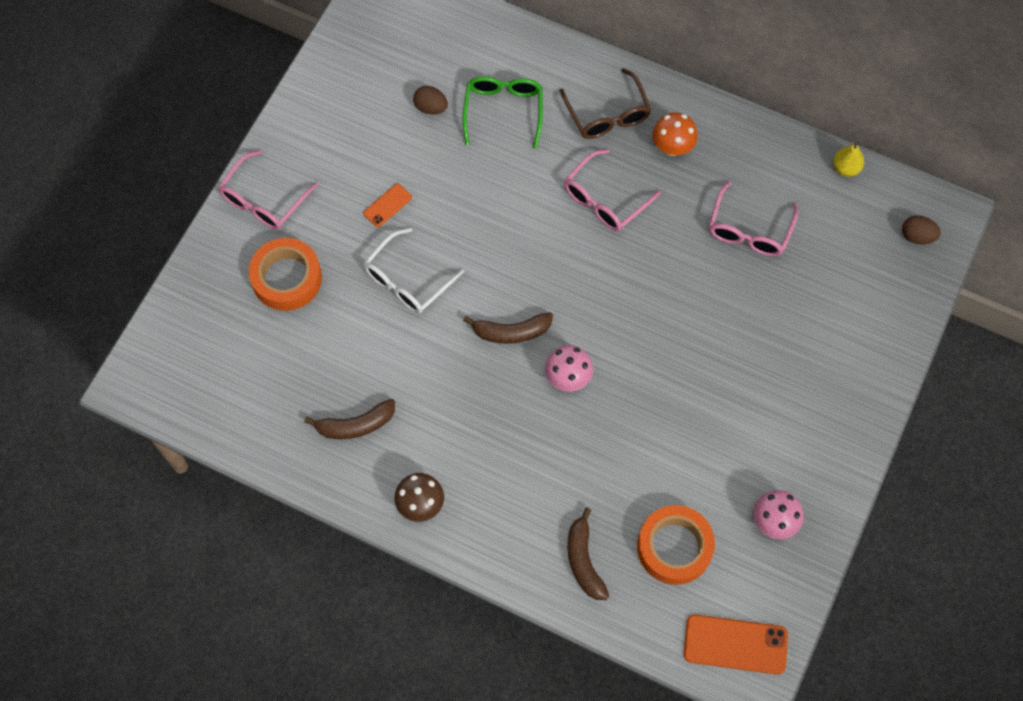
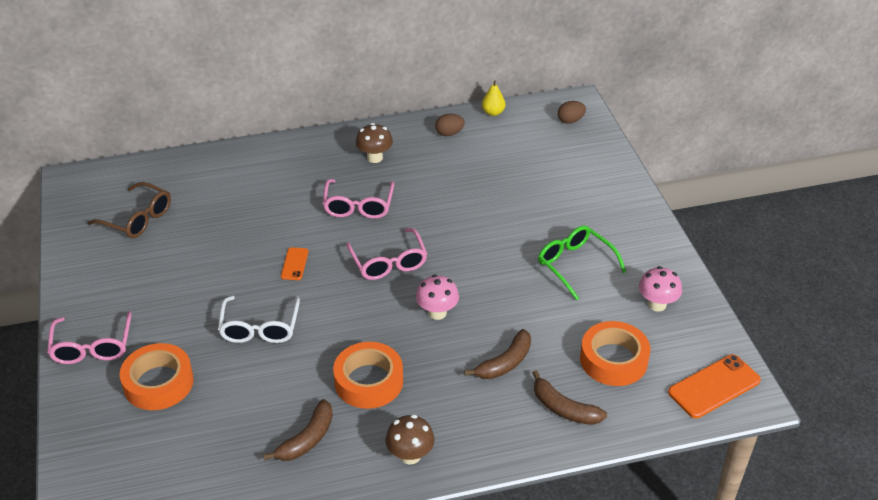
camera: 40 degrees left, 25 degrees down
orange phone [363,183,412,227] -> orange phone moved to [281,247,308,280]
brown egg [413,86,448,114] -> brown egg moved to [435,114,465,136]
green glasses [462,76,543,149] -> green glasses moved to [538,225,626,300]
brown banana [463,312,553,344] -> brown banana moved to [464,329,531,379]
brown glasses [560,68,651,139] -> brown glasses moved to [88,182,171,238]
orange mushroom [653,112,698,156] -> brown mushroom [356,123,393,163]
pink glasses [709,181,798,256] -> pink glasses moved to [346,228,427,280]
none -> orange tape [333,342,403,409]

